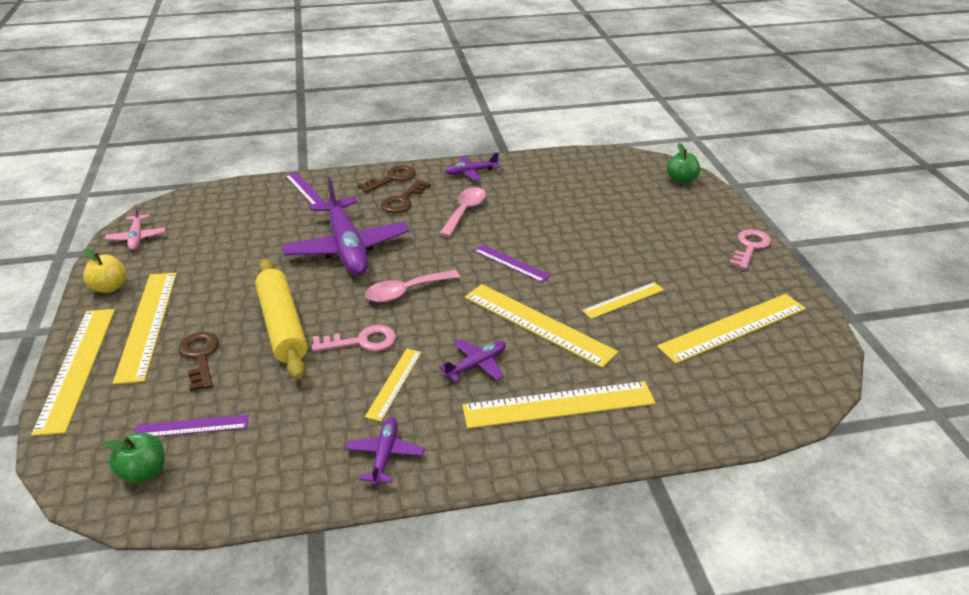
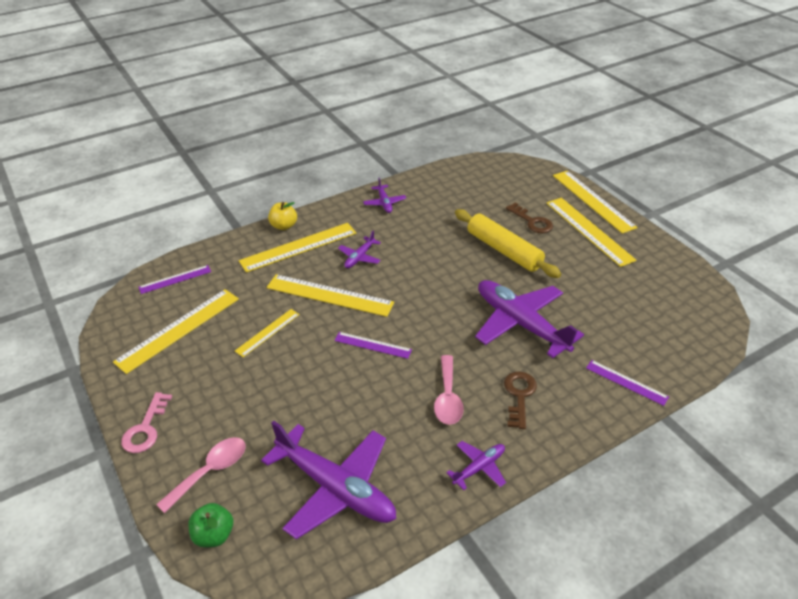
camera: 160 degrees right, 5 degrees up
yellow apple [83,249,126,293] -> yellow apple moved to [268,202,297,230]
green apple [102,433,165,484] -> none
pink plane [105,205,166,250] -> none
purple ruler [134,414,249,437] -> purple ruler moved to [139,265,211,294]
pink key [312,325,396,352] -> none
brown key [358,165,416,193] -> none
pink spoon [365,270,460,303] -> pink spoon moved to [156,437,246,513]
yellow ruler [365,349,422,421] -> none
none -> purple plane [261,421,396,539]

